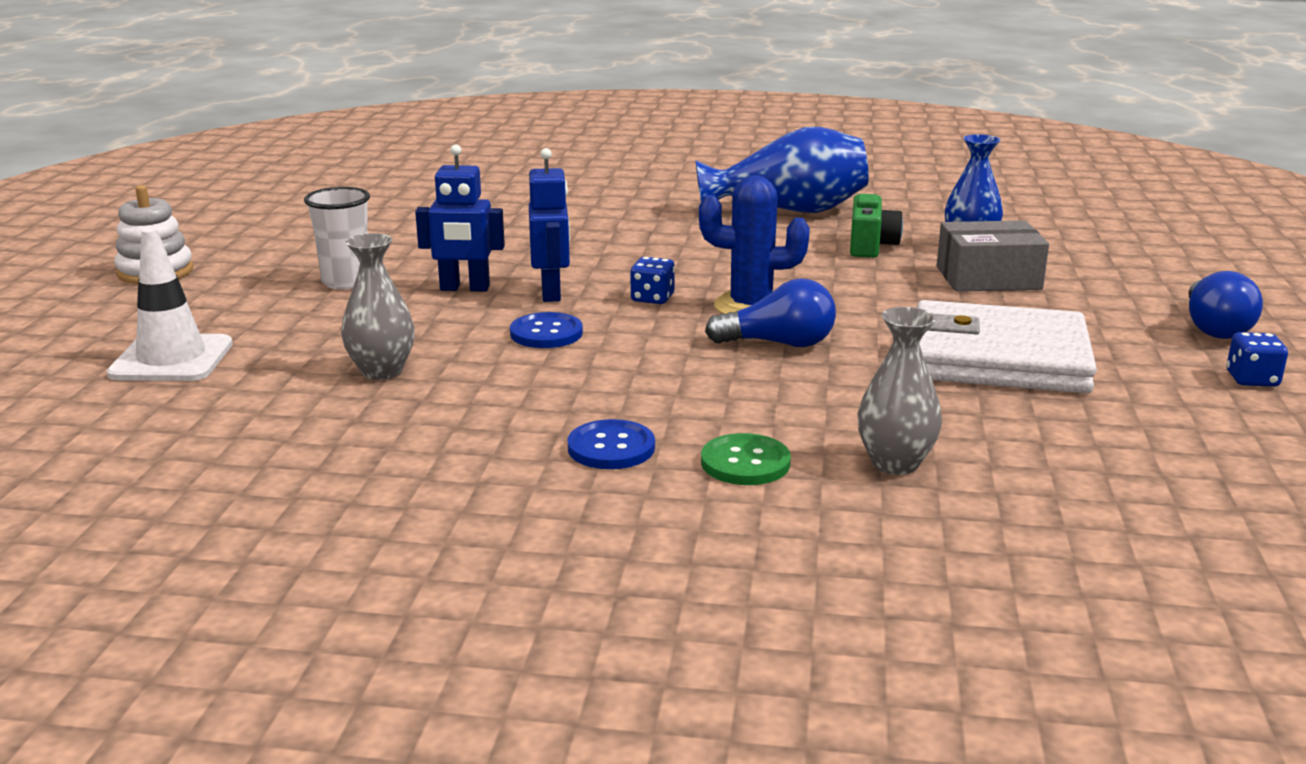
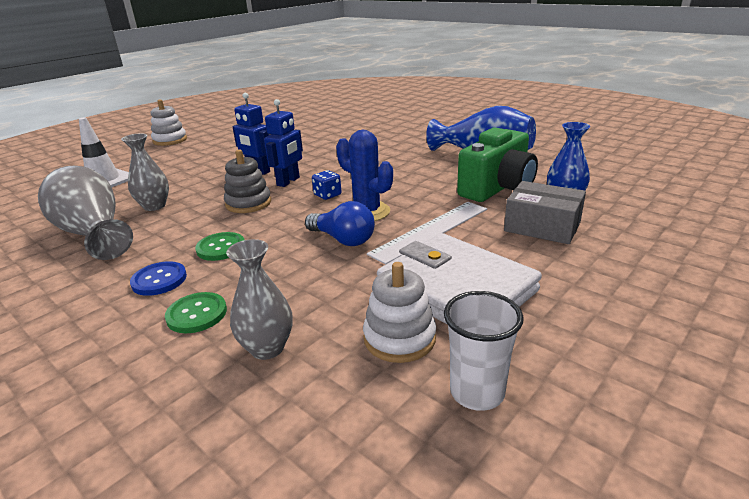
camera: 35 degrees right, 5 degrees up
white cup [304,187,370,289] -> white cup moved to [444,291,524,411]
blue button [510,312,583,348] -> grey stacking toy [224,149,271,213]
green camera [850,194,903,258] -> green camera [457,127,538,202], size x1.69
blue light bulb [1188,271,1263,339] -> none
blue dice [1227,332,1288,387] -> none
none -> grey vase [38,166,133,260]
none -> green button [195,232,244,261]
none -> white stacking toy [363,262,436,363]
none -> white ruler [367,202,487,265]

